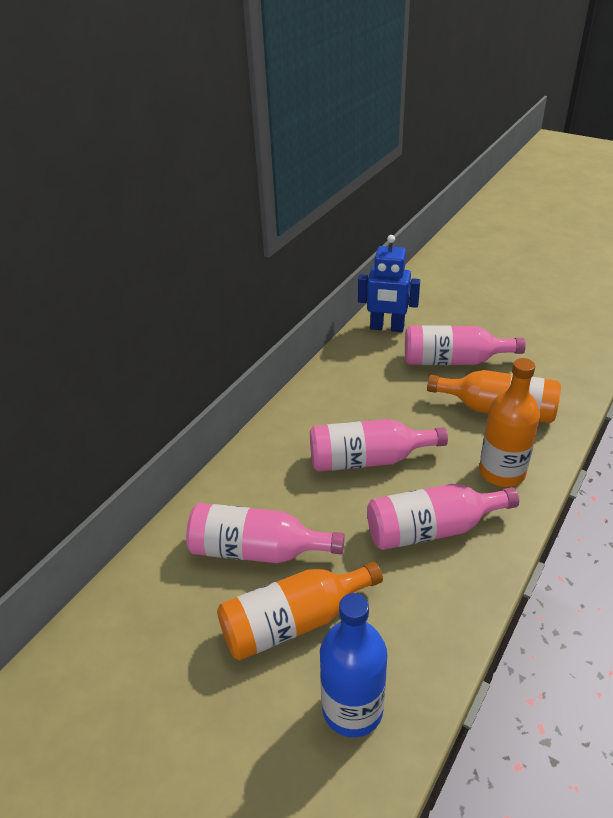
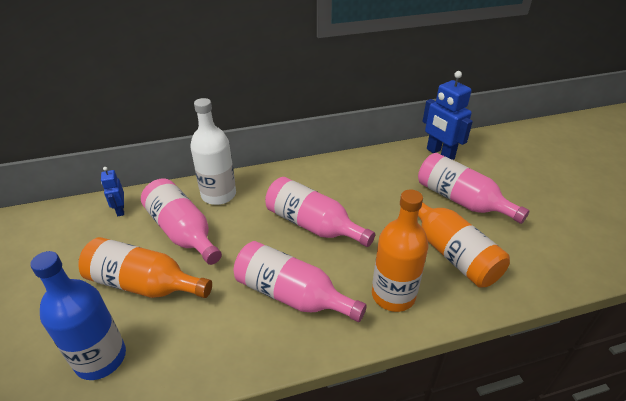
camera: 40 degrees right, 0 degrees up
none -> blue robot [101,167,124,216]
none -> white bottle [190,98,236,205]

